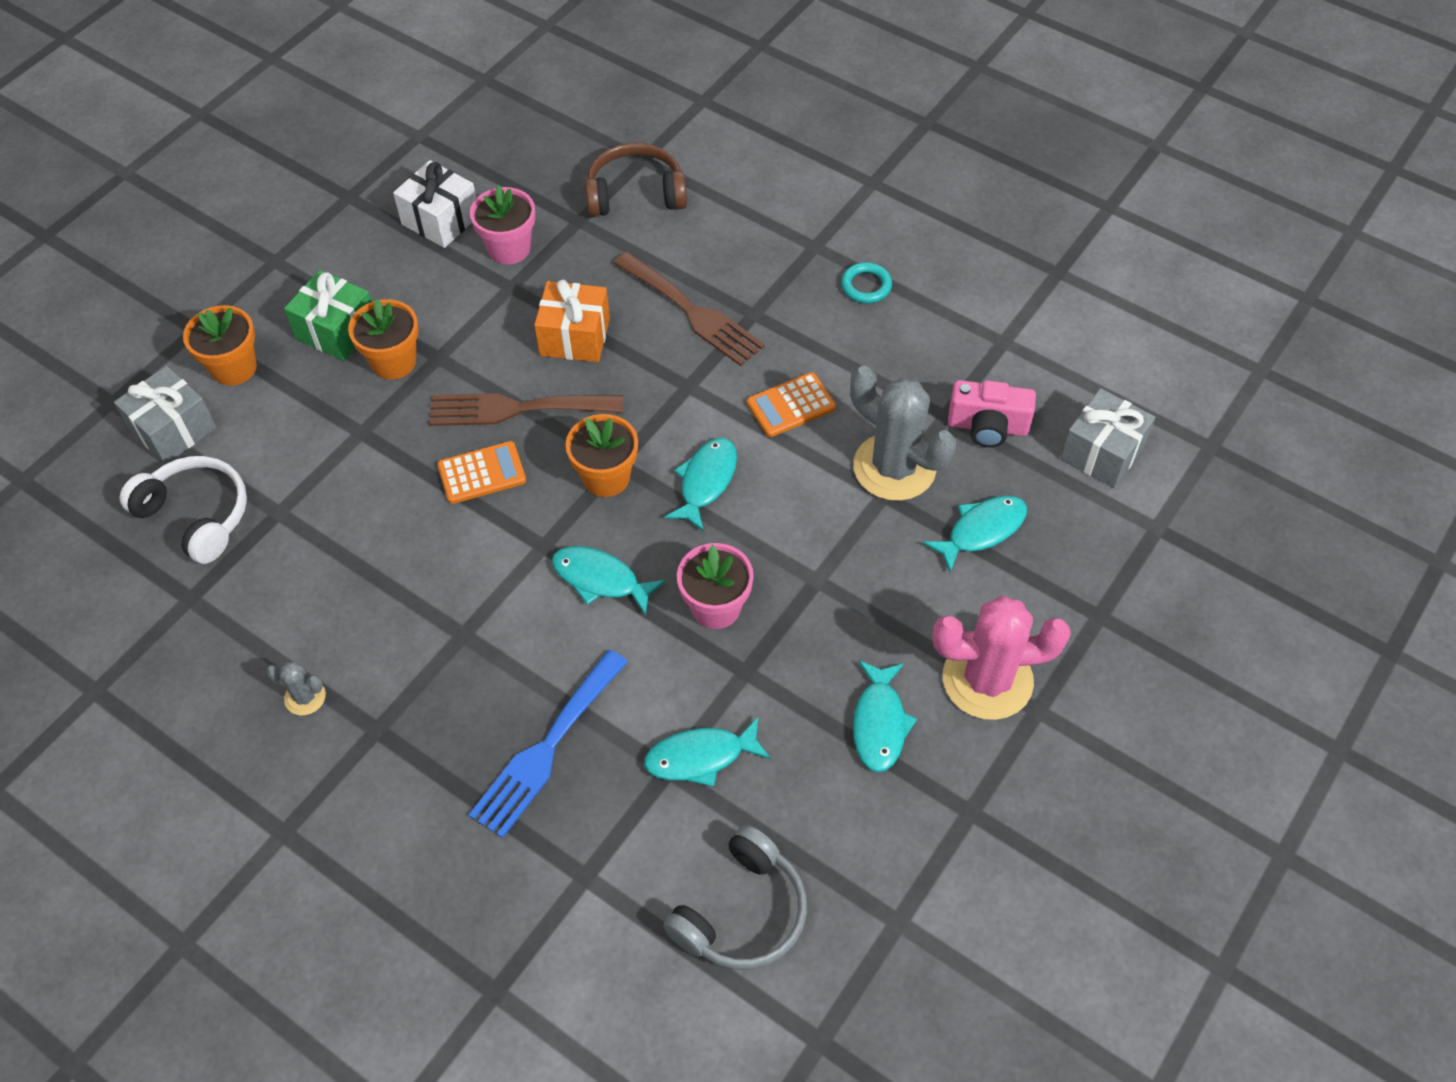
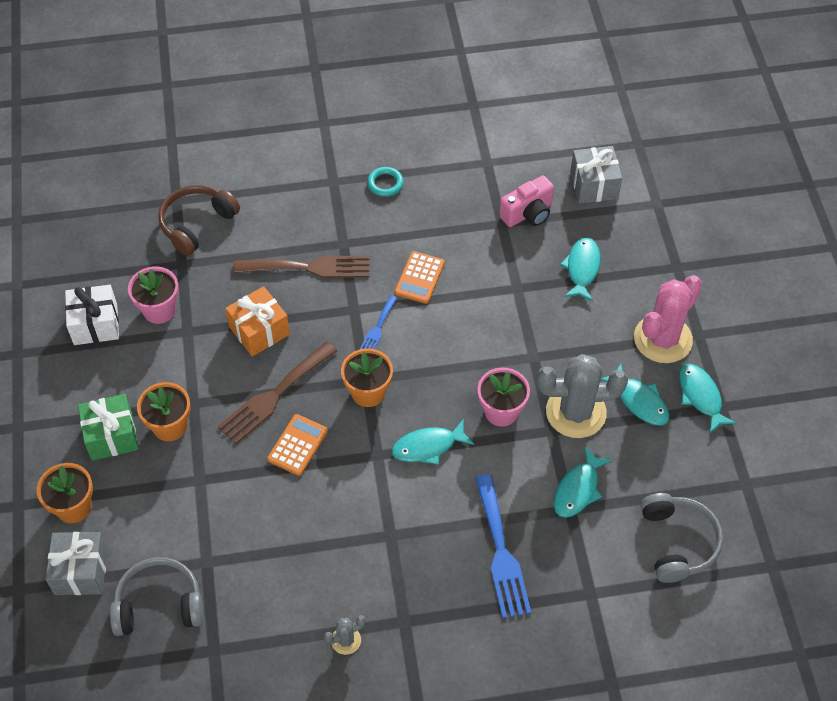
camera: 45 degrees left, 0 degrees up
white headphones [120,456,247,564] -> grey headphones [110,557,204,636]
turquoise fish [664,438,737,532] -> turquoise fish moved to [679,364,737,434]
grey cactus [850,366,956,501] -> grey cactus moved to [537,354,628,438]
none -> blue fork [359,295,397,350]

